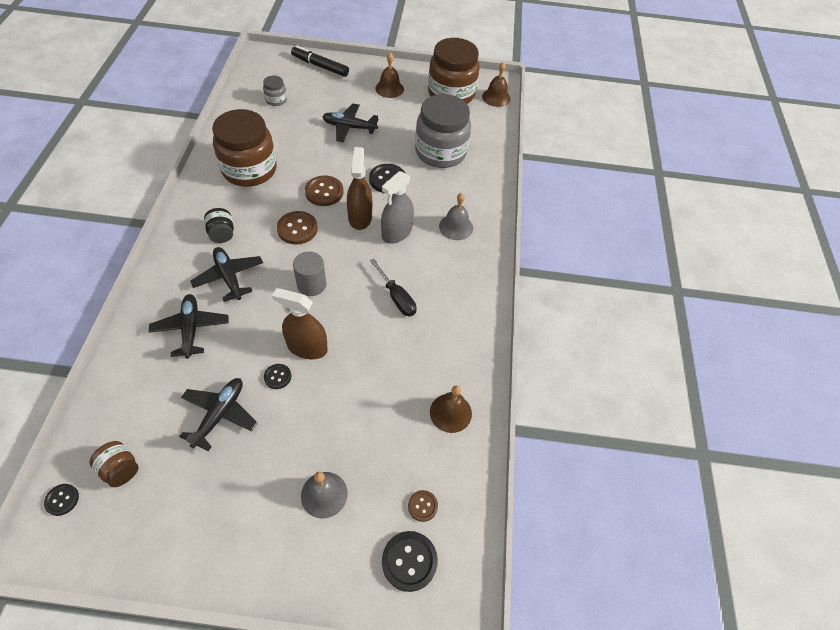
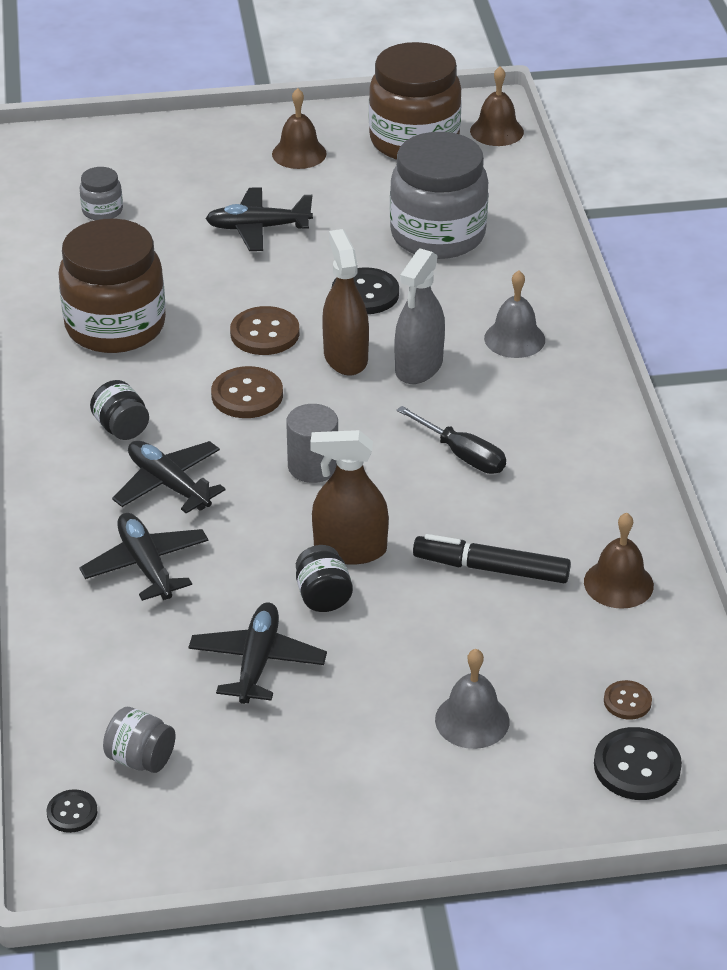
camera: 10 degrees left, 15 degrees down
brown jar [89,441,139,487] -> grey jar [103,707,176,773]
black button [264,364,291,389] -> black jar [296,545,353,612]
black marker [291,46,349,77] -> black marker moved to [413,534,571,583]

